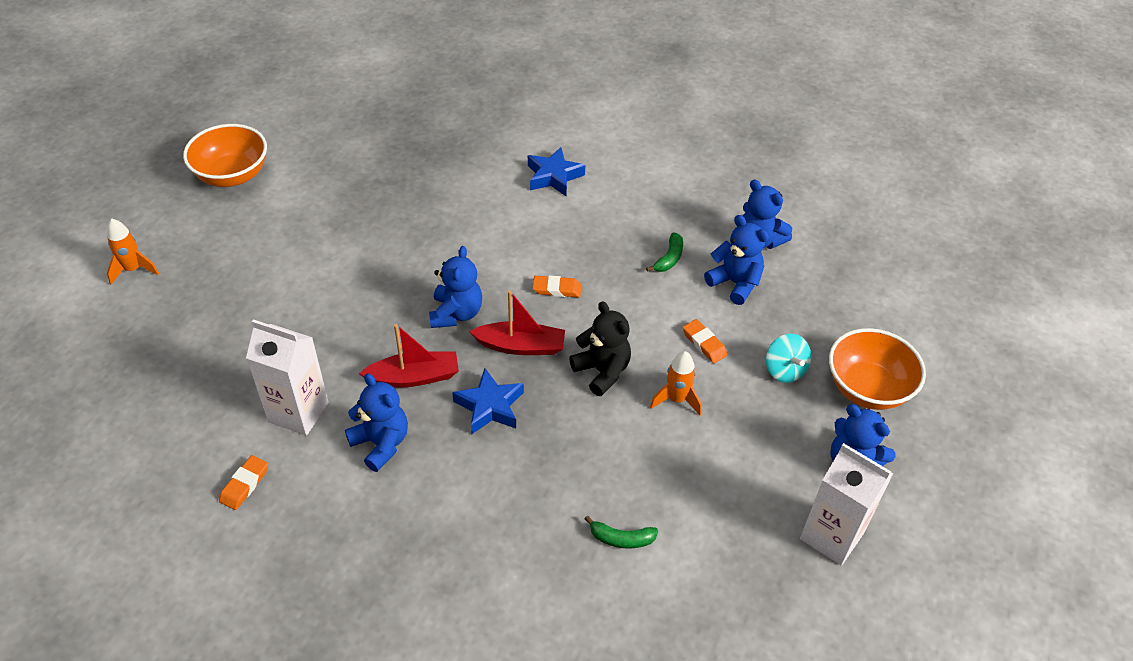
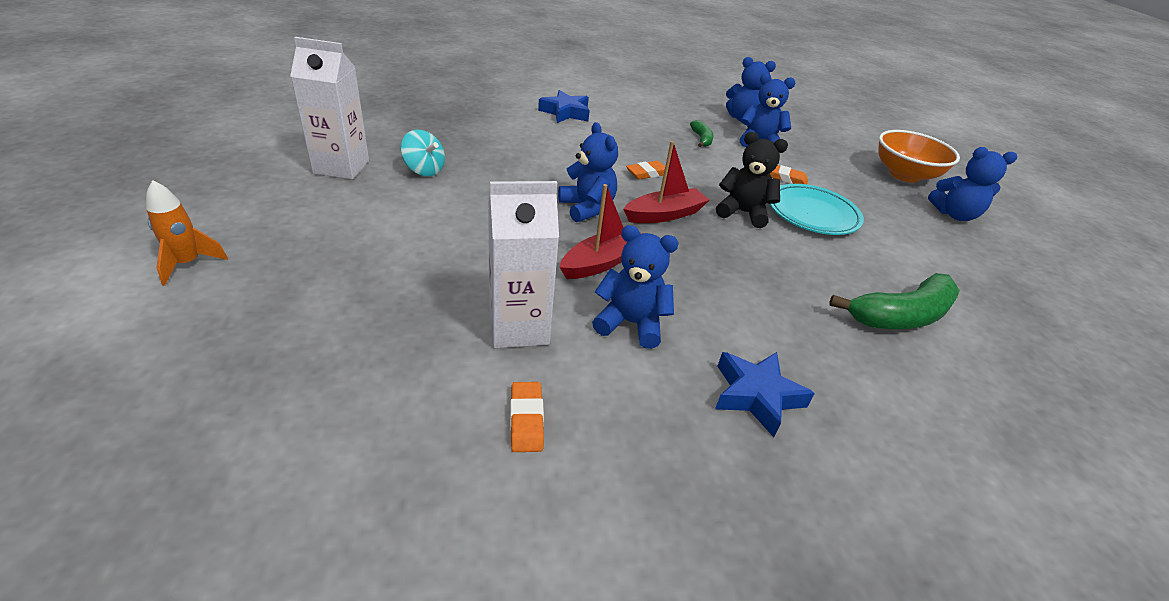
camera: 35 degrees left, 10 degrees down
orange bowl [183,124,267,187] -> none
blue star [452,368,524,434] -> blue star moved to [715,352,815,437]
green banana [585,515,658,549] -> green banana [829,273,960,329], size x1.98
orange rocket [650,351,702,415] -> turquoise plate [770,184,864,235]
turquoise spinning top [766,334,811,383] -> turquoise spinning top moved to [401,130,445,176]
white carton [800,443,893,566] -> white carton moved to [290,37,369,179]

